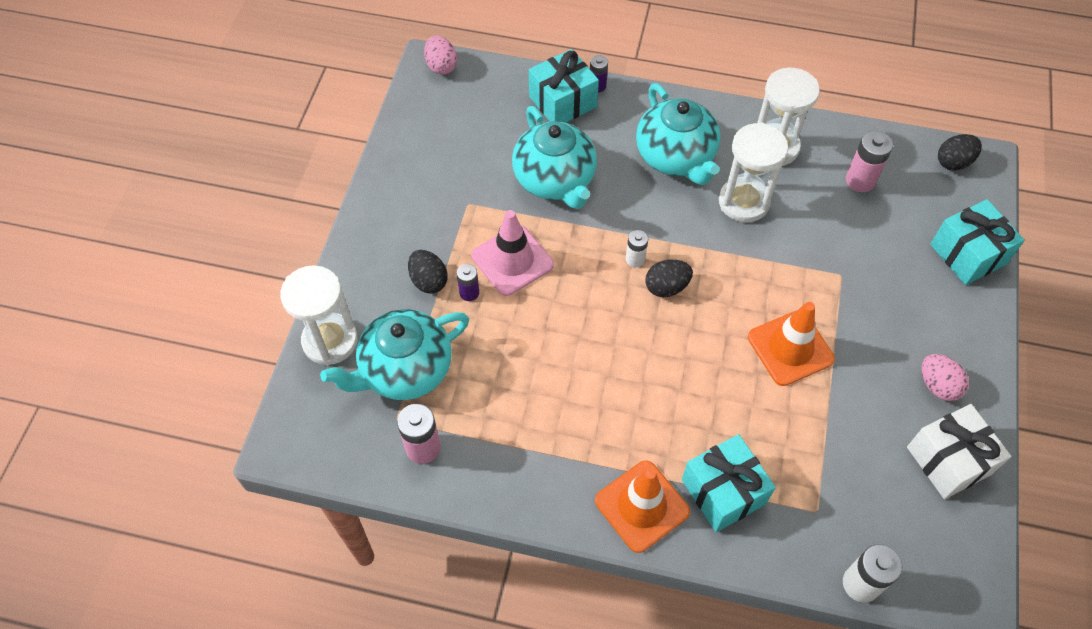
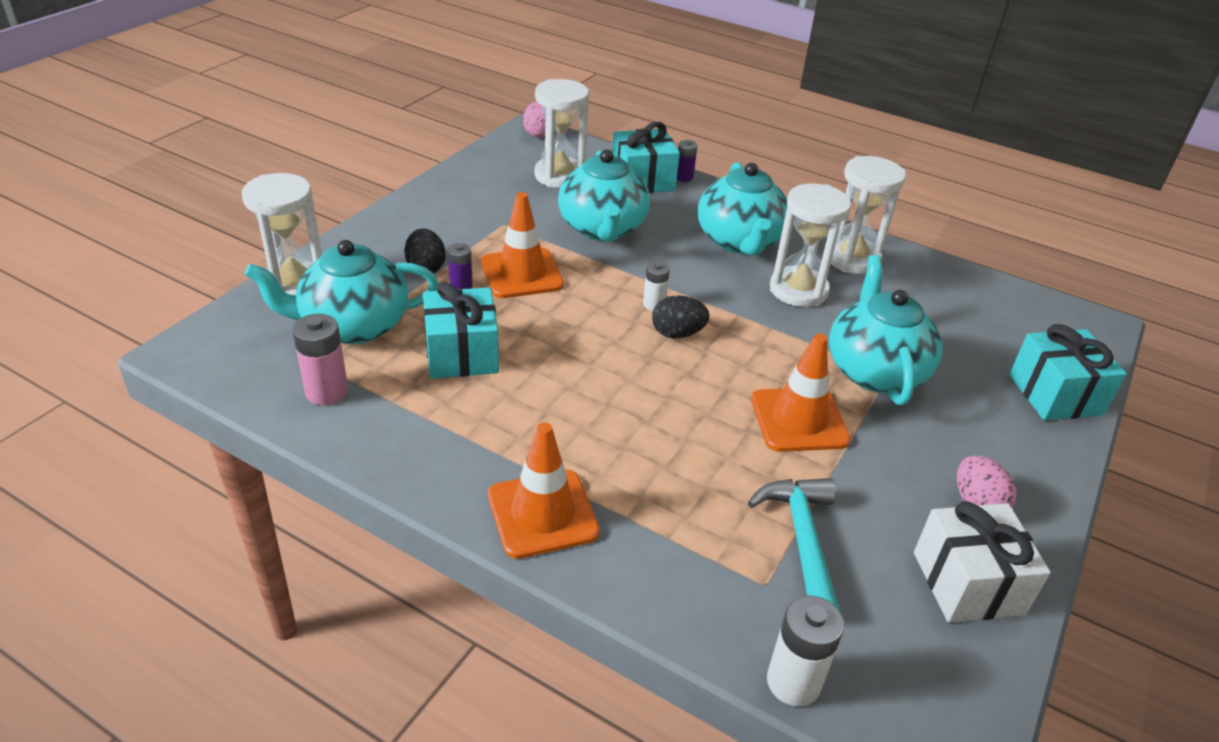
camera: 15 degrees right, 20 degrees down
pink traffic cone [472,210,554,296] -> orange traffic cone [481,192,564,298]
turquoise gift [682,434,776,532] -> turquoise gift moved to [423,281,499,379]
pink battery [846,131,893,192] -> none
black egg [938,134,982,171] -> none
none -> white hourglass [534,79,589,188]
none -> turquoise hammer [748,478,841,613]
none -> turquoise teapot [829,255,943,405]

